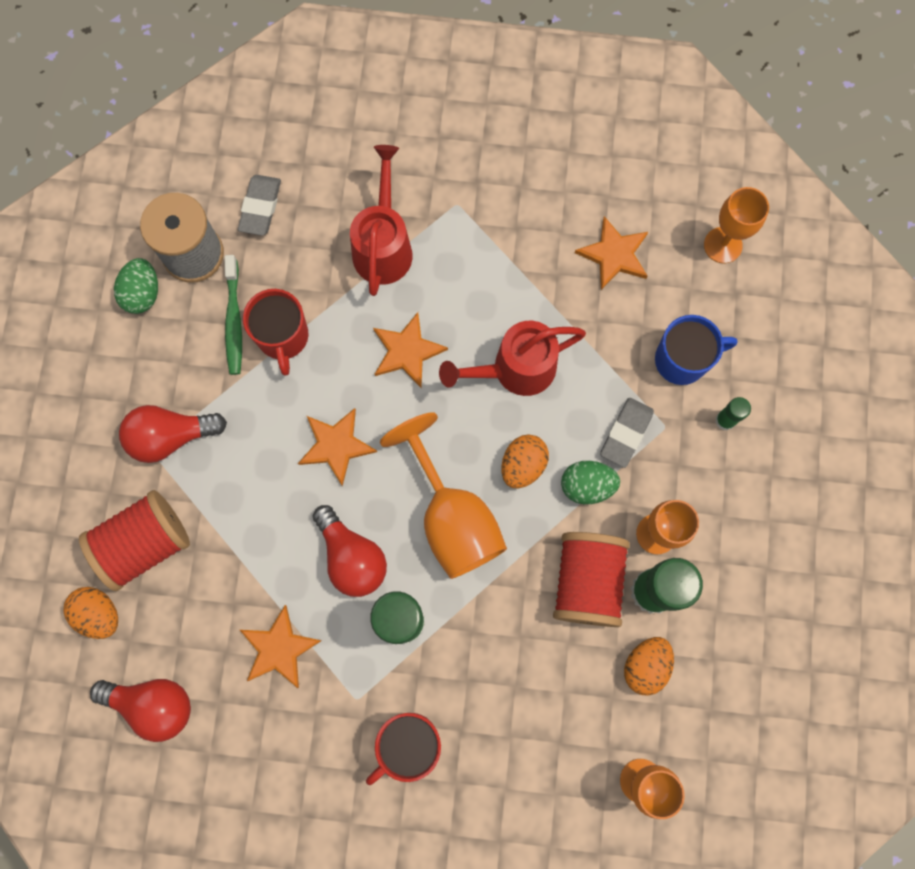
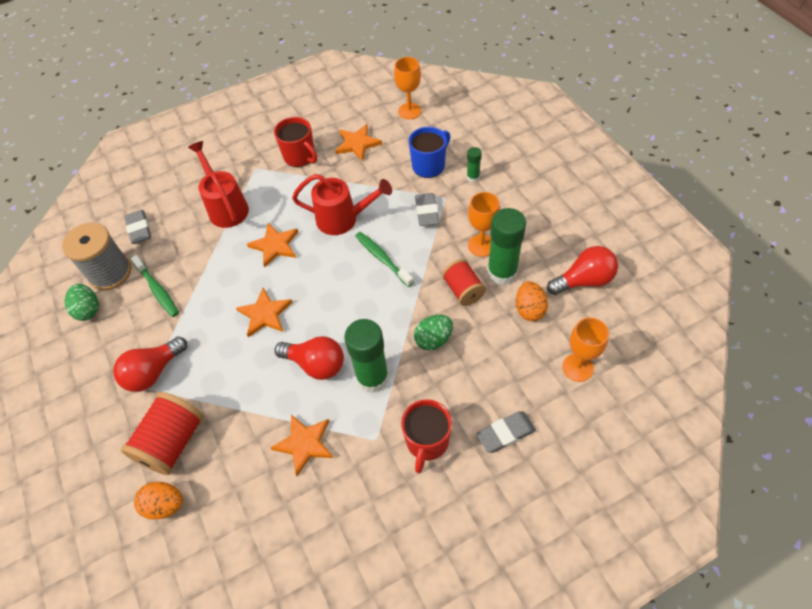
camera: 30 degrees left, 20 degrees down
red light bulb [90,679,191,742] -> red light bulb moved to [547,246,618,295]
red mug [243,289,308,376] -> red mug moved to [274,117,317,167]
orange goblet [380,412,507,579] -> none
red watering can [439,321,586,396] -> red watering can turned 120 degrees counterclockwise [292,174,392,235]
orange egg [501,435,549,489] -> green toothbrush [355,232,414,287]
red spool [553,532,630,627] -> red spool [442,259,486,306], size x0.65
green egg [561,461,620,504] -> green egg moved to [414,315,453,350]
none -> grey eraser [476,411,536,453]

